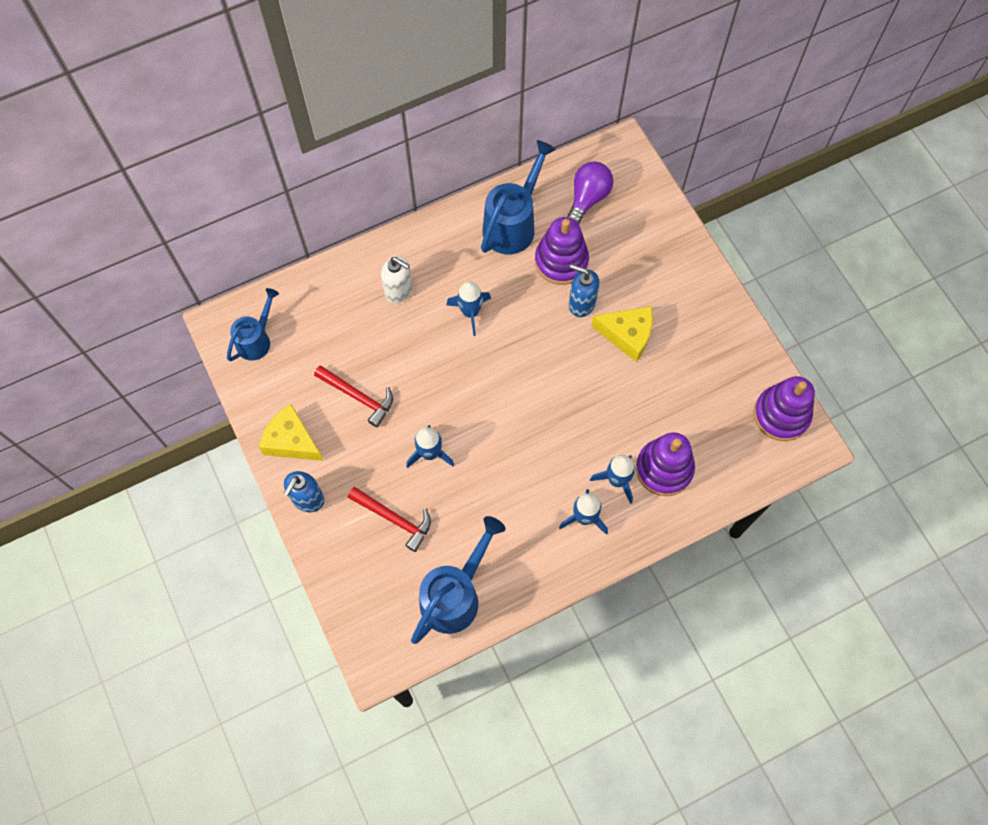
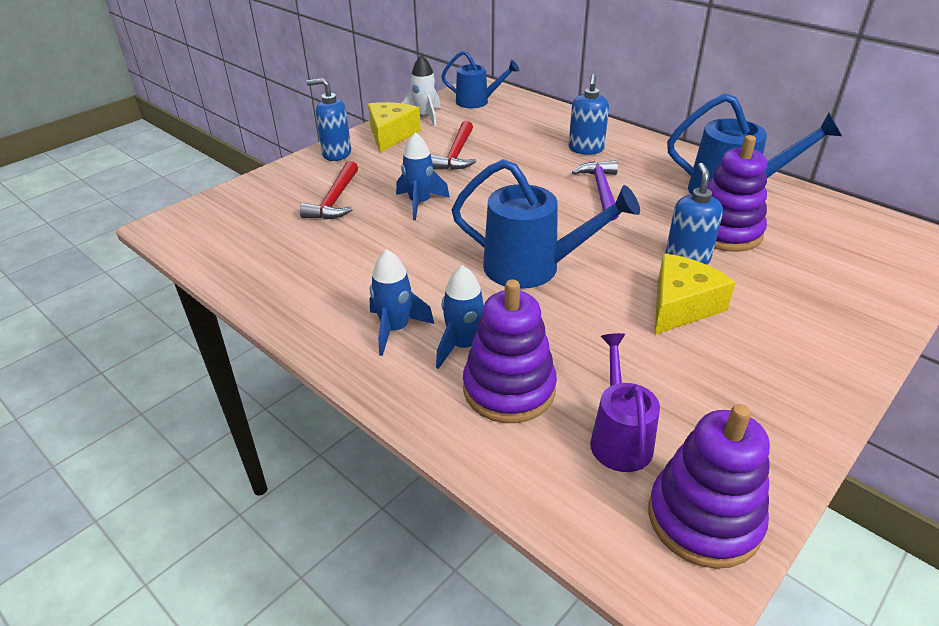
camera: 70 degrees right, 30 degrees down
white soap dispenser [381,256,413,304] -> blue soap dispenser [569,74,609,155]
blue watering can [411,516,506,644] -> blue watering can moved to [451,159,640,289]
blue rocket [446,281,491,336] -> purple hammer [572,160,619,221]
purple light bulb [568,161,614,224] -> none
yellow cheese [591,306,653,362] -> yellow cheese turned 135 degrees counterclockwise [655,253,736,335]
none -> white rocket [402,54,440,127]
none -> purple watering can [590,333,660,472]

